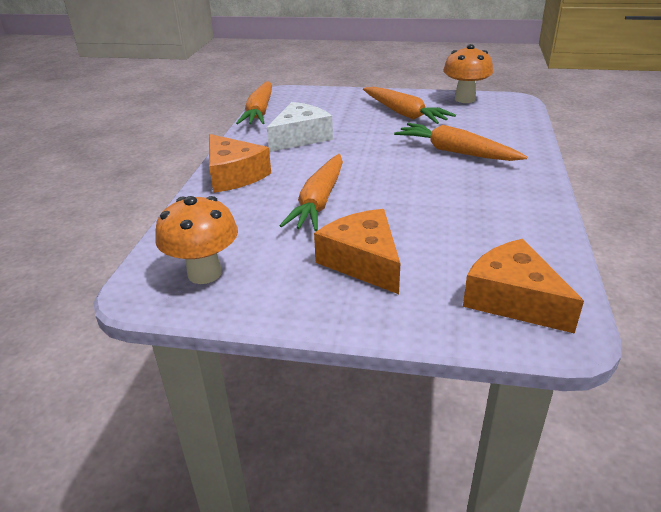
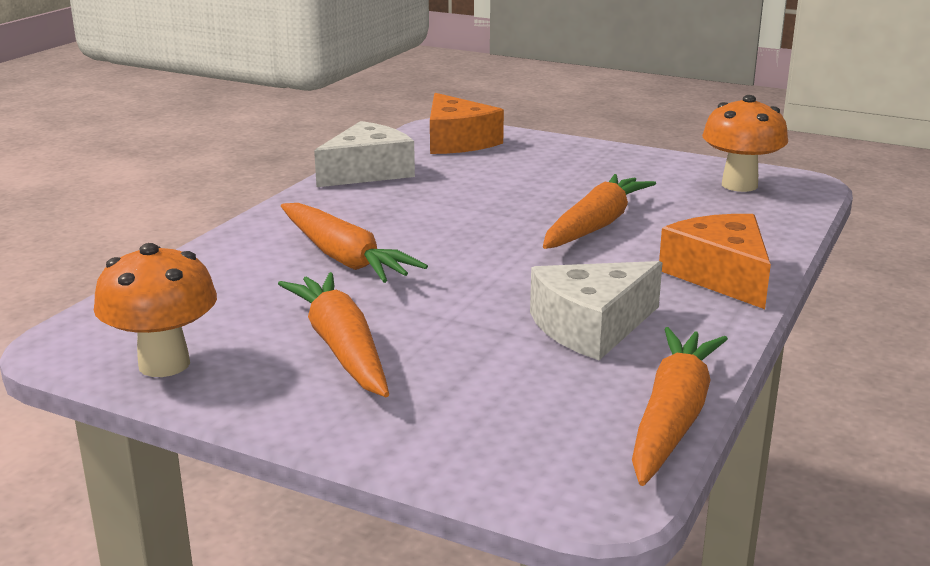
camera: 165 degrees left, 10 degrees down
orange cheese [314,209,400,294] -> none
none -> white cheese [314,121,415,187]

